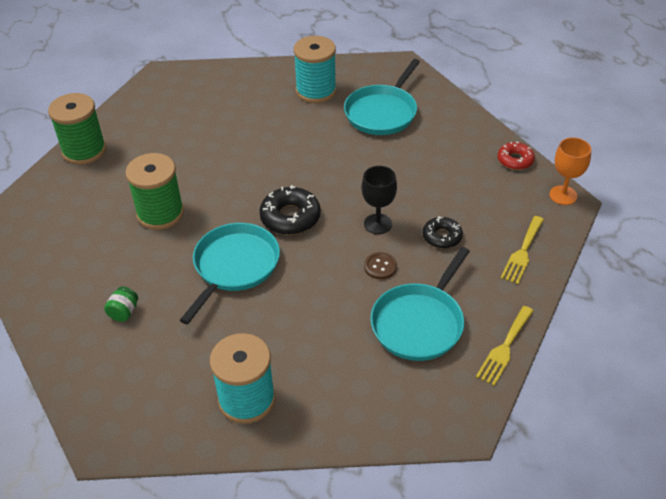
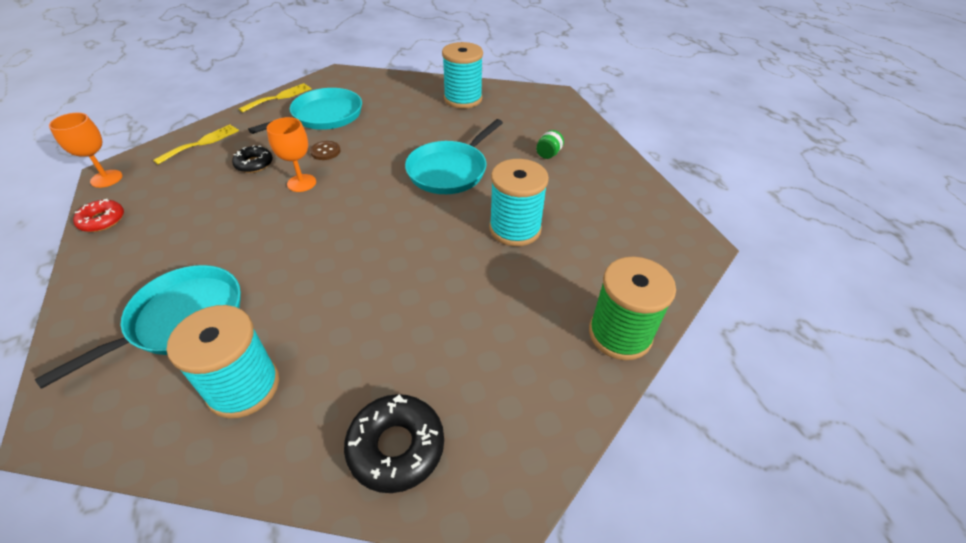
camera: 170 degrees left, 0 degrees up
green spool [125,153,184,230] -> turquoise spool [489,159,549,246]
black donut [259,185,321,235] -> black donut moved to [344,394,444,493]
black goblet [361,166,397,234] -> orange goblet [267,117,316,192]

